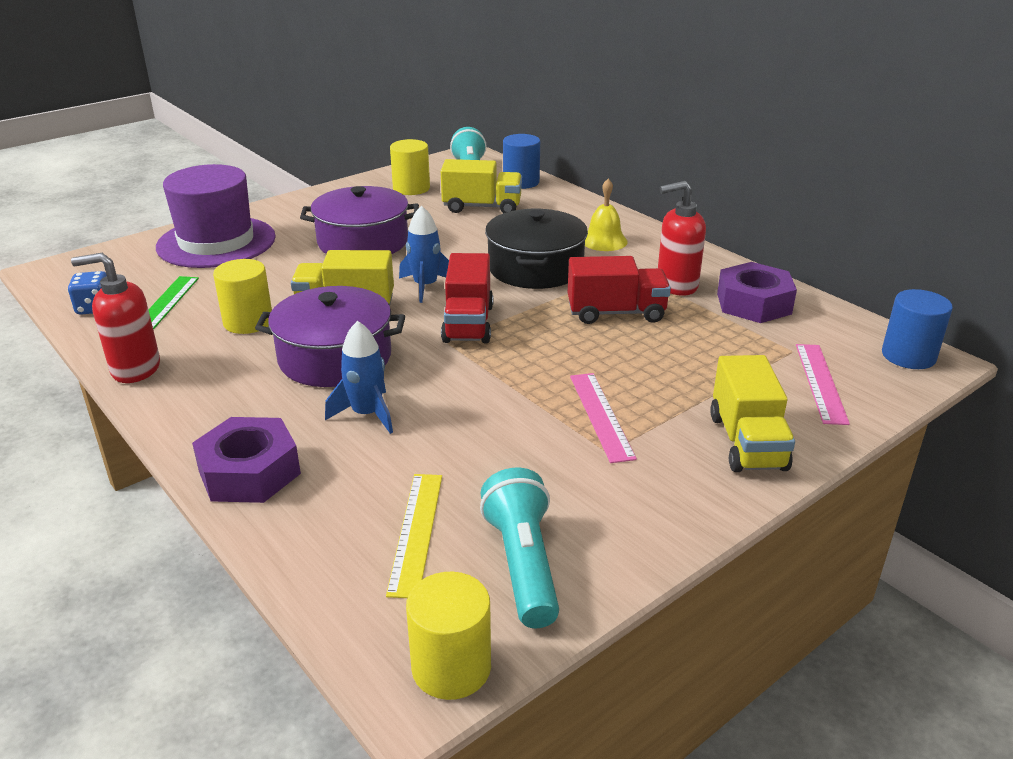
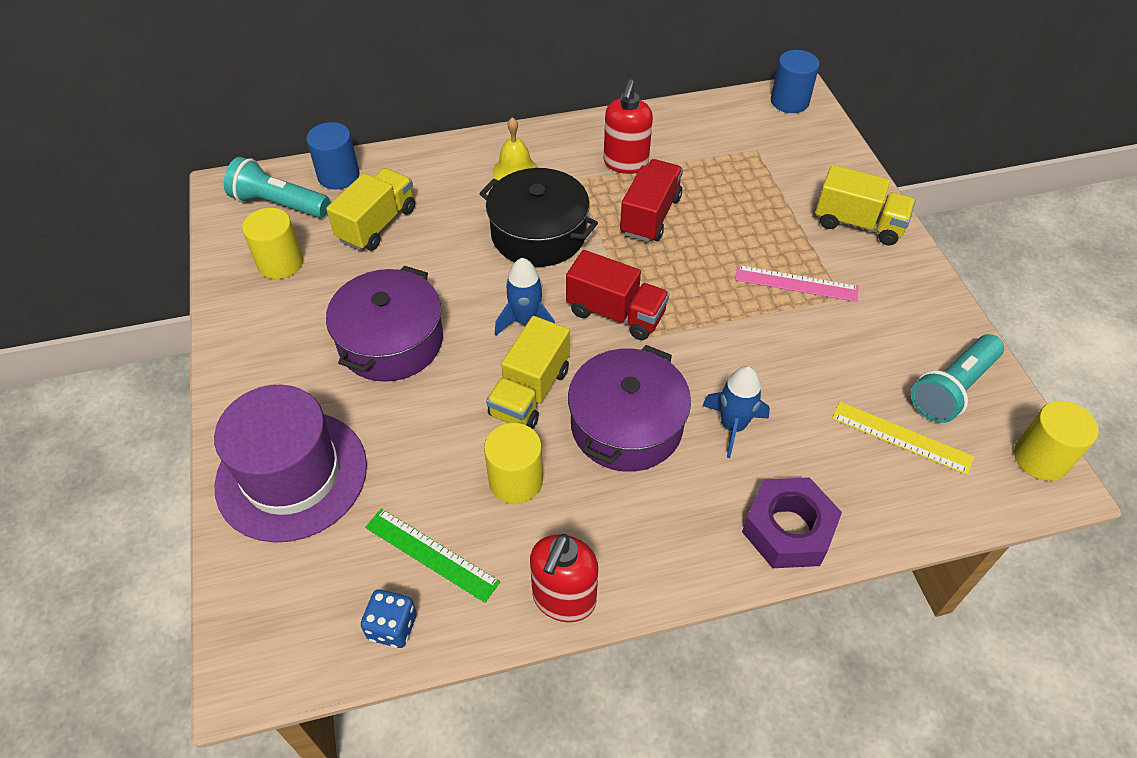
camera: 65 degrees left, 20 degrees up
turquoise flashlight [480,468,559,628] -> turquoise flashlight turned 60 degrees counterclockwise [911,334,1004,423]
purple nut [717,262,797,323] -> none
pink ruler [796,344,850,425] -> none

